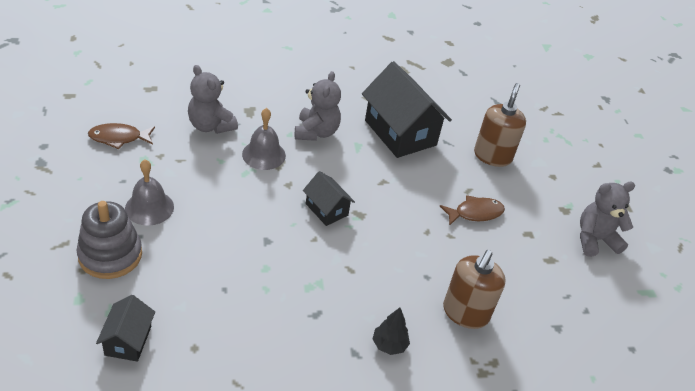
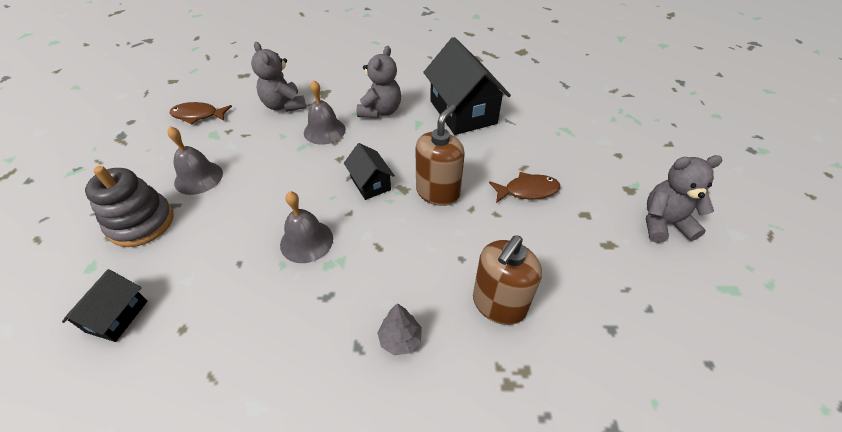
camera: 15 degrees right, 5 degrees up
black tree [372,308,410,355] -> grey tree [377,303,422,355]
brown soap dispenser [474,83,526,167] -> brown soap dispenser moved to [416,104,465,206]
none -> grey bell [280,191,333,263]

